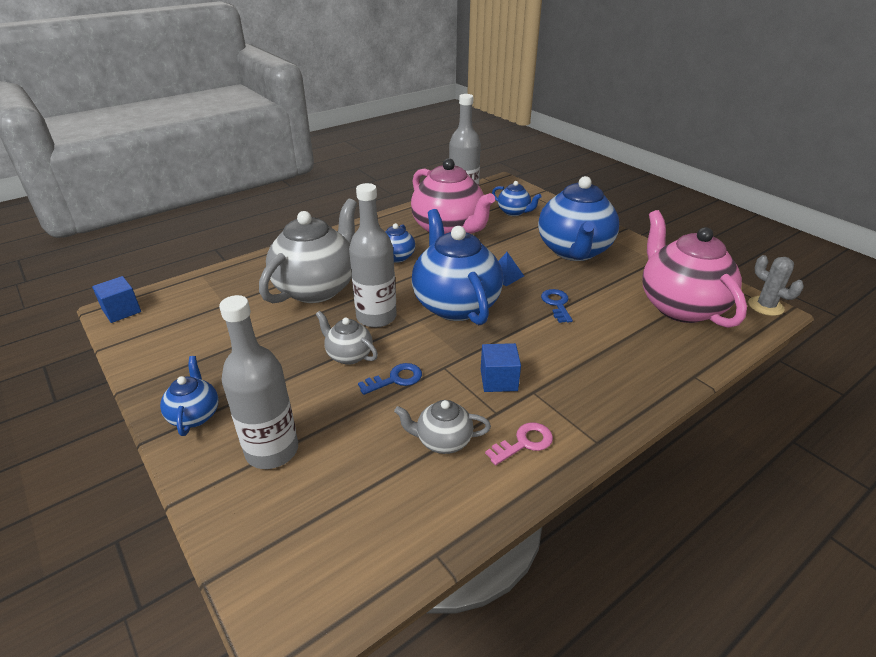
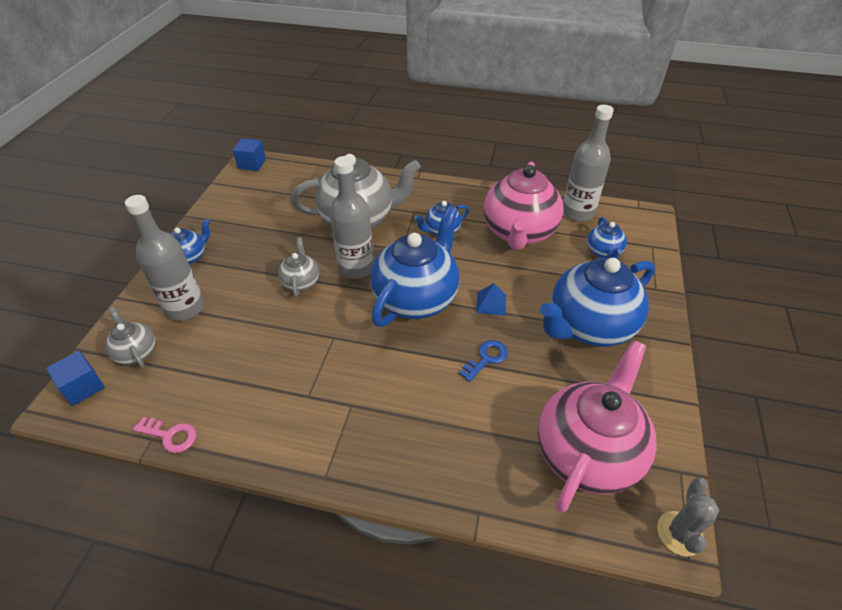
camera: 50 degrees right, 10 degrees up
blue key [358,363,422,395] -> none
grey teapot [394,400,491,454] -> grey teapot moved to [105,307,155,368]
blue cube [481,343,521,392] -> blue cube moved to [46,351,105,406]
pink key [485,422,553,465] -> pink key moved to [133,417,197,453]

